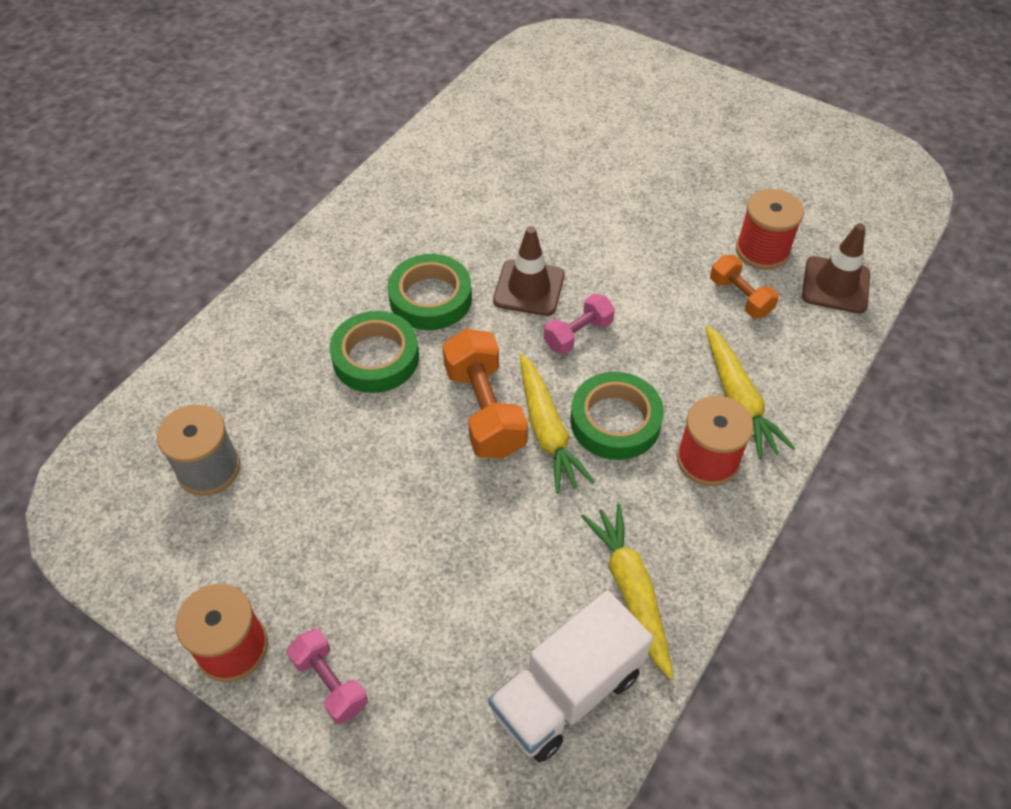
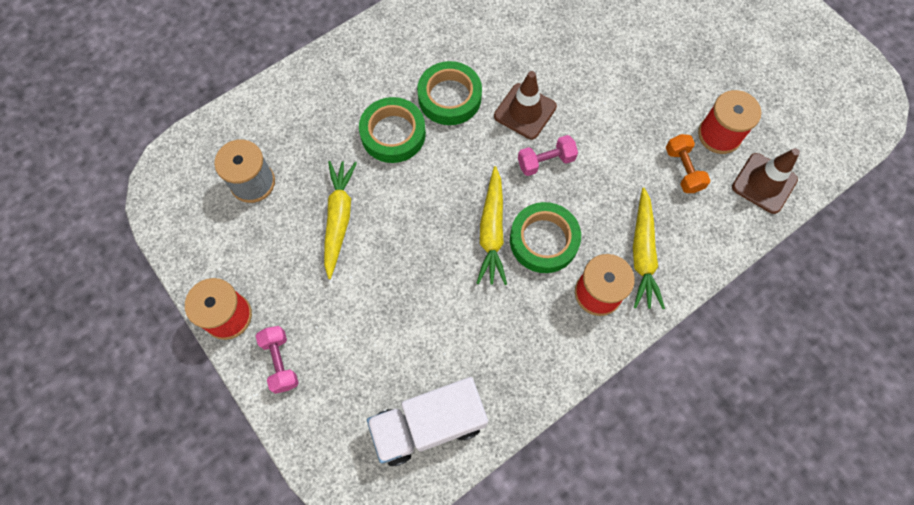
camera: 20 degrees right, 15 degrees up
orange dumbbell [442,329,528,458] -> none
yellow carrot [581,504,674,680] -> yellow carrot moved to [324,161,357,279]

